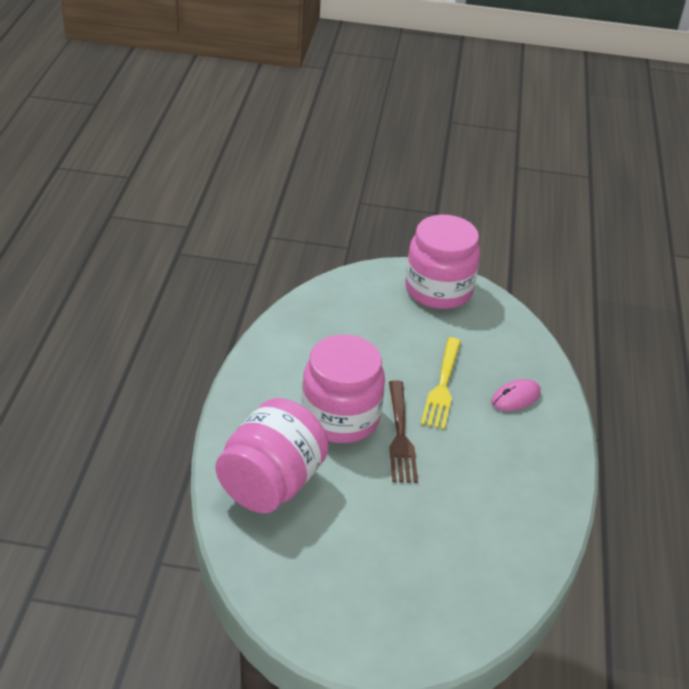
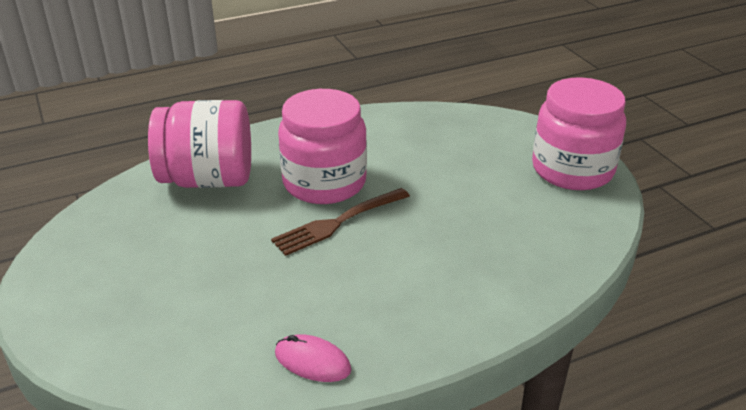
camera: 60 degrees right, 5 degrees down
yellow fork [421,337,461,429] -> none
pink mouse [491,379,541,411] -> pink mouse moved to [275,334,352,382]

